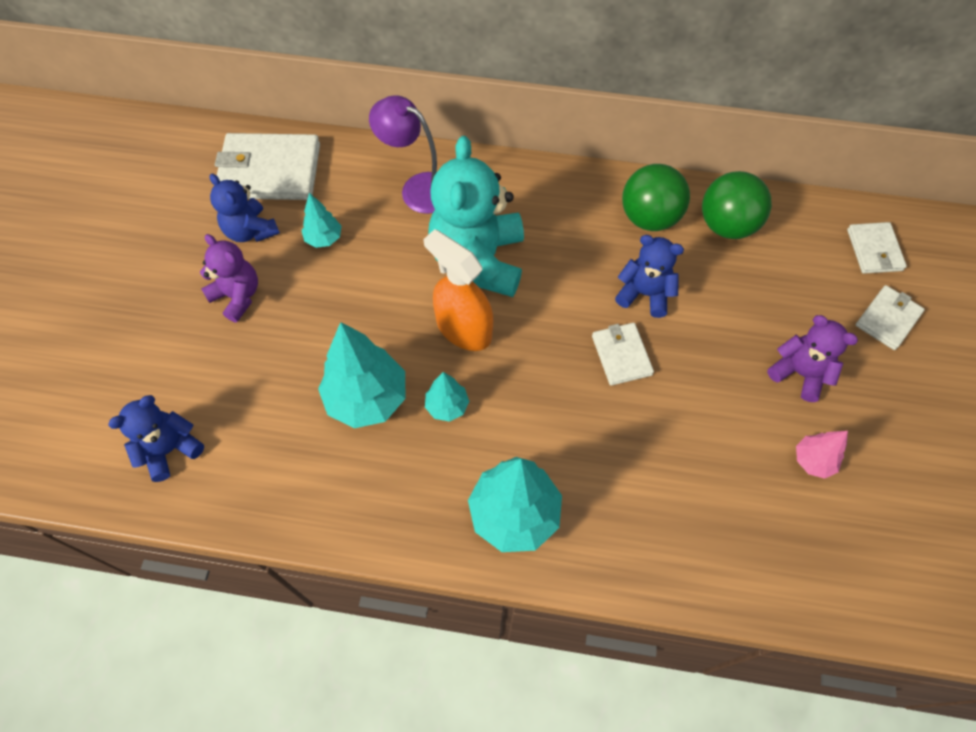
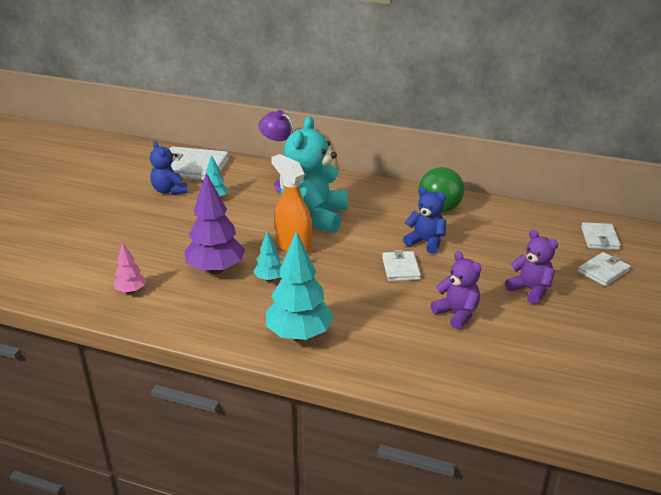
camera: 10 degrees right, 30 degrees down
blue teddy bear [108,395,204,482] -> none
purple teddy bear [200,234,258,322] -> purple teddy bear moved to [431,251,481,329]
turquoise tree [318,322,405,428] -> purple tree [185,173,245,274]
green ball [702,171,772,239] -> none
pink tree [796,431,848,479] -> pink tree moved to [113,242,146,294]

